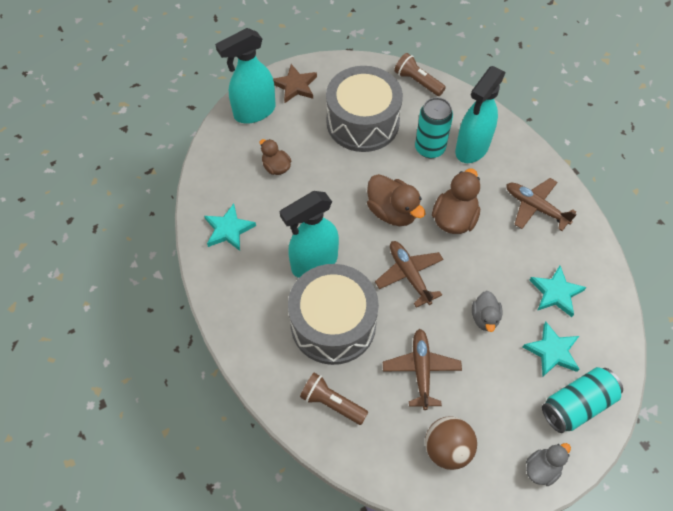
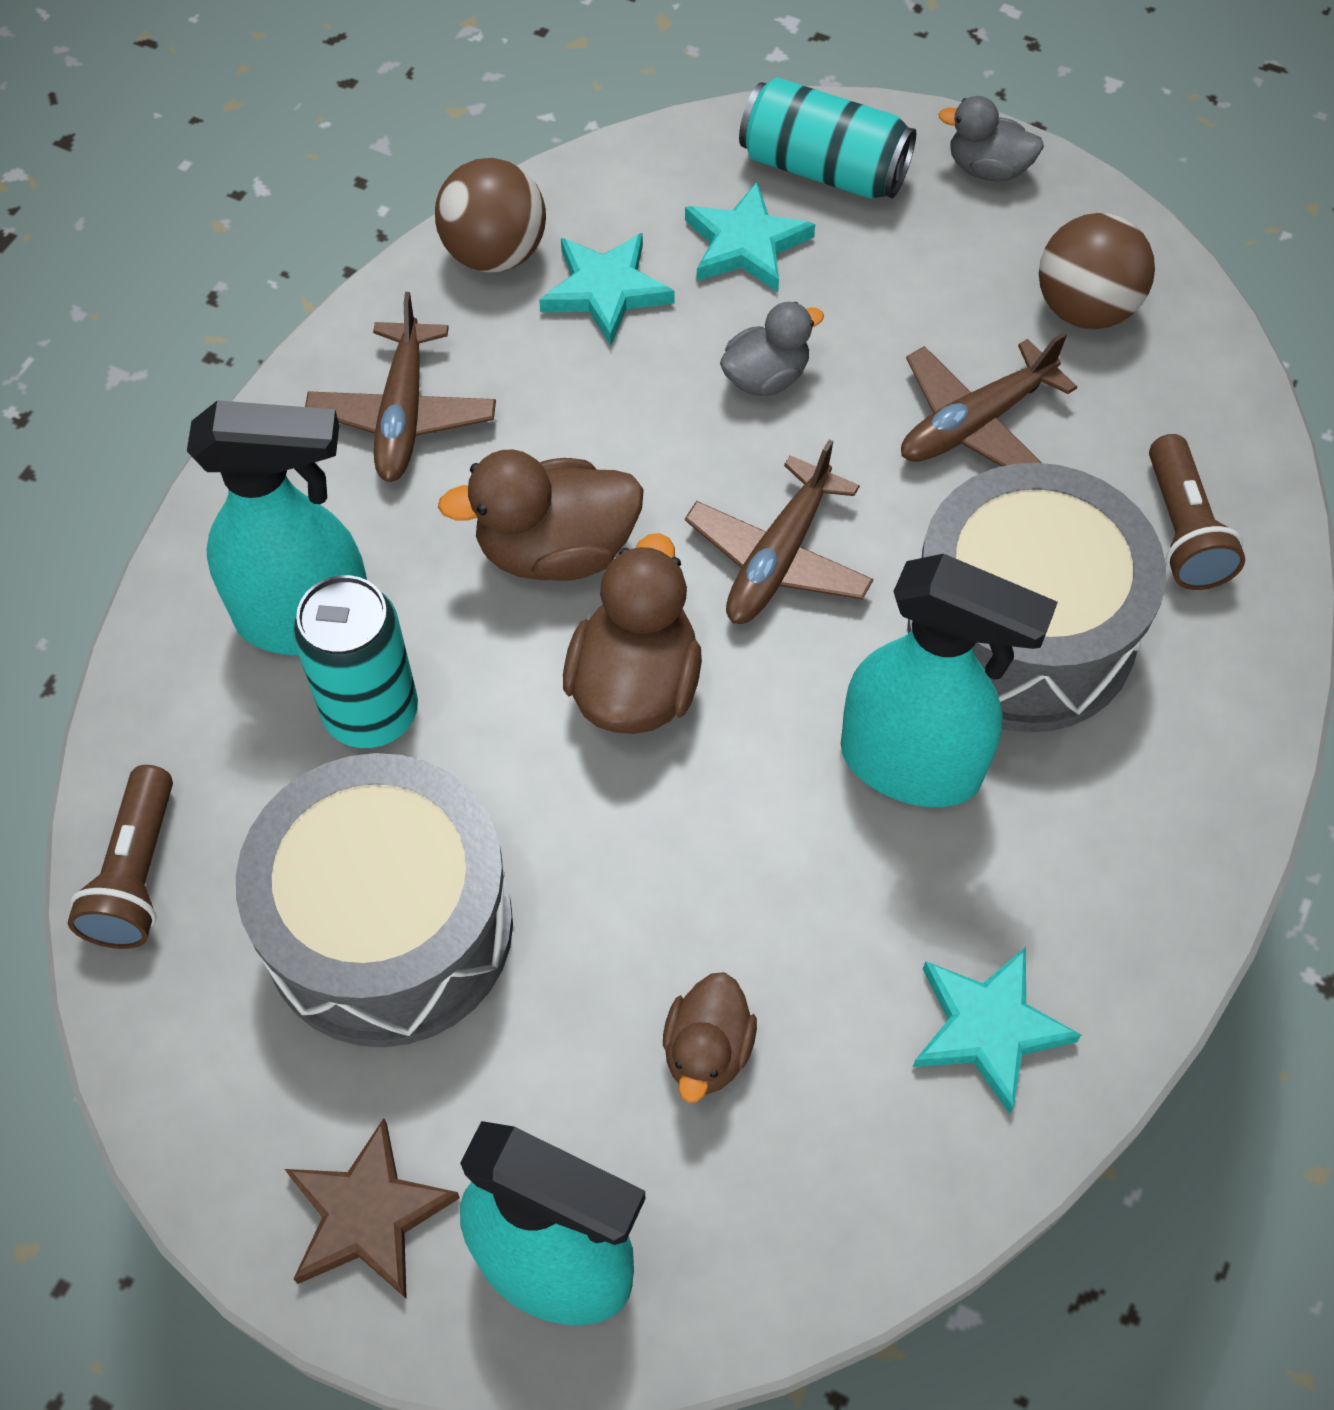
camera: 125 degrees left, 0 degrees up
none -> brown ball [435,158,546,273]

